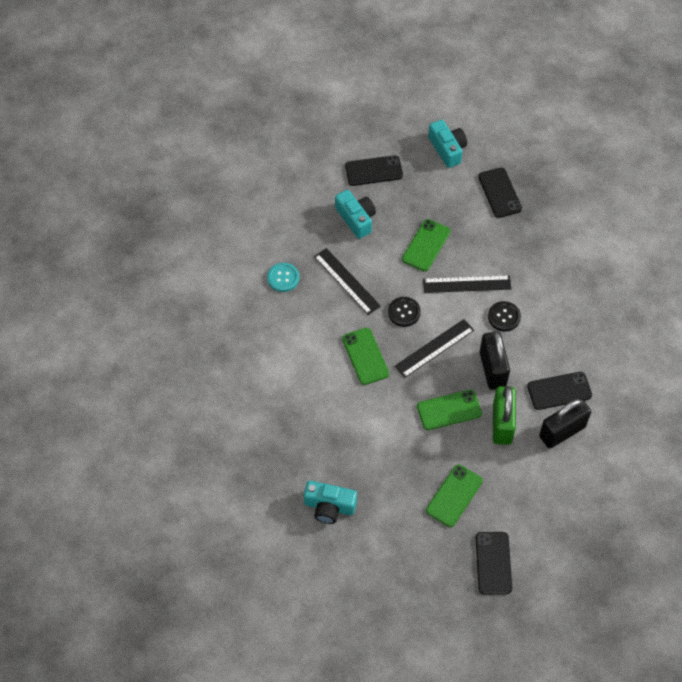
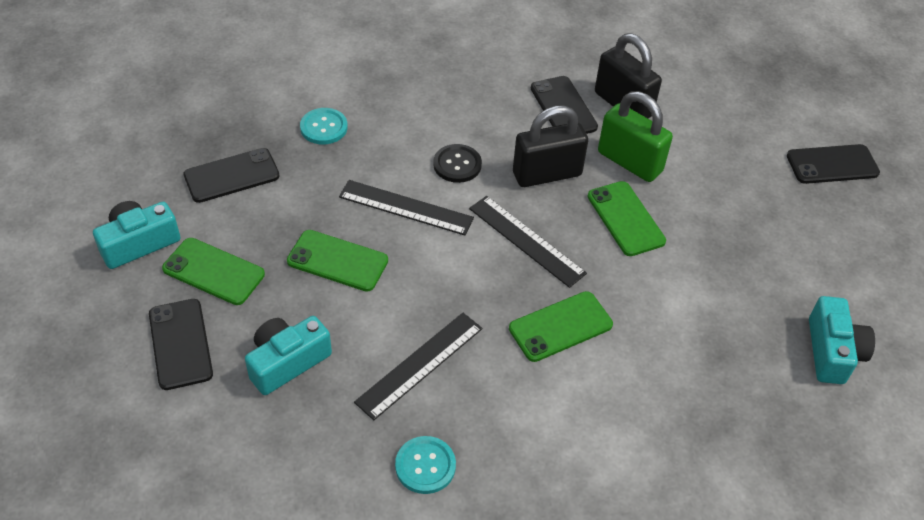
camera: 100 degrees left, 10 degrees down
black button [388,297,421,327] -> none
black ruler [423,275,511,293] -> black ruler turned 60 degrees counterclockwise [339,180,474,235]
green phone [426,464,483,527] -> green phone moved to [162,238,265,305]
green padlock [493,386,516,445] -> green padlock turned 45 degrees clockwise [598,91,673,182]
none -> turquoise button [300,108,348,144]

